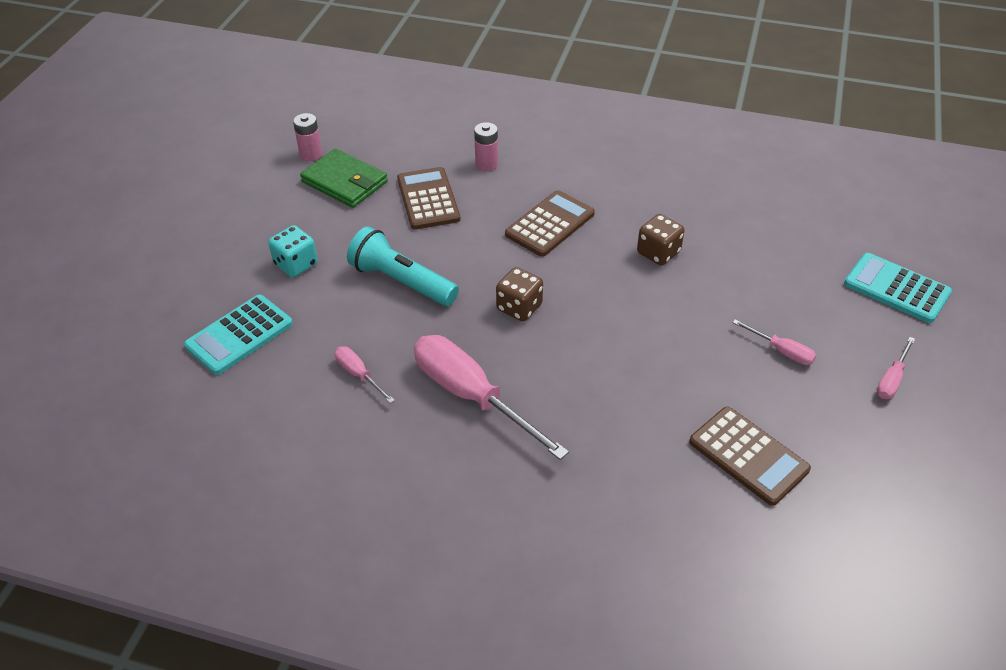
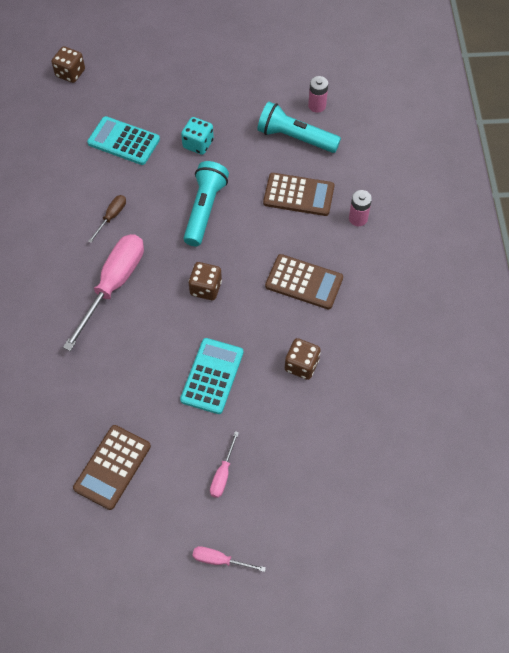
camera: 70 degrees right, 15 degrees up
green wallet [300,149,388,208] -> turquoise flashlight [257,102,341,153]
pink screwdriver [335,346,395,403] -> brown screwdriver [88,195,126,243]
brown calculator [397,167,460,230] -> brown calculator turned 45 degrees clockwise [263,173,334,216]
turquoise calculator [844,253,952,323] -> turquoise calculator moved to [180,338,243,414]
none -> brown dice [51,46,85,83]

